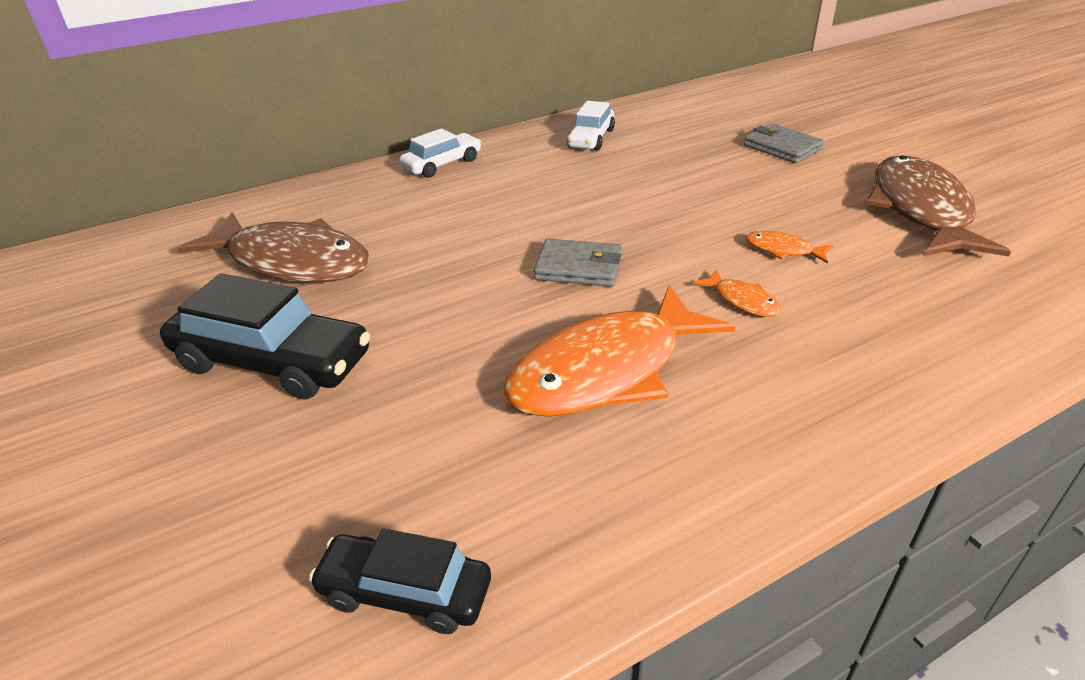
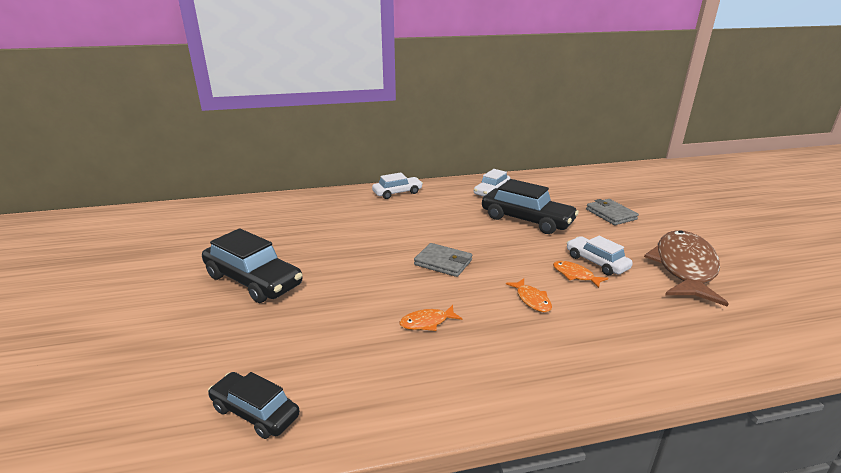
camera: 15 degrees right, 10 degrees down
brown fish [178,213,370,283] -> none
orange fish [503,285,735,417] -> orange fish [400,305,462,331], size x0.41
none -> black car [482,179,579,234]
none -> white car [567,236,633,276]

